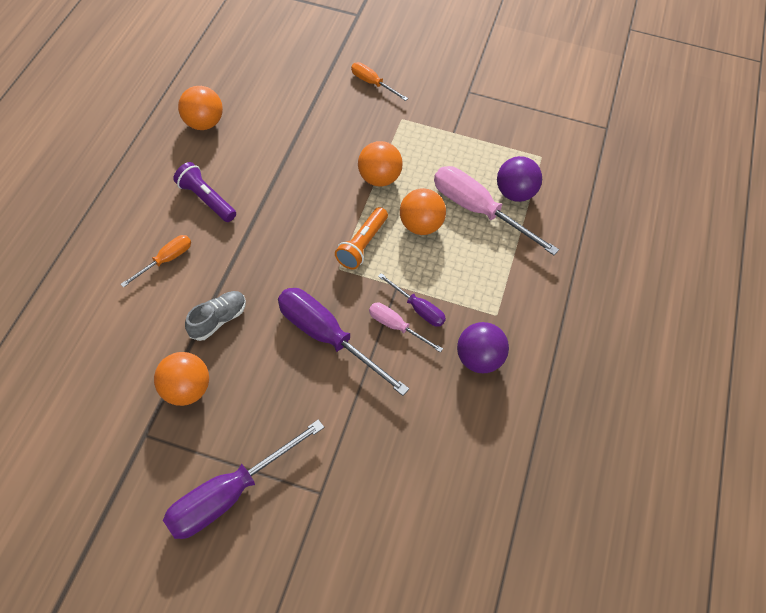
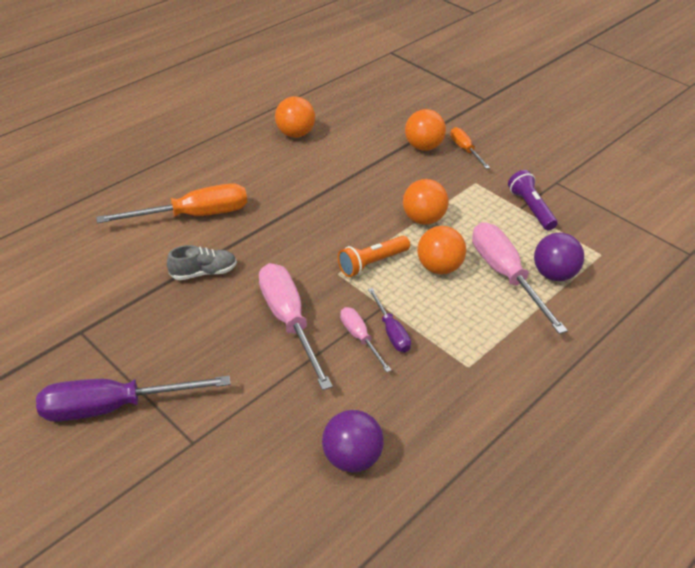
camera: 30 degrees right, 15 degrees down
orange screwdriver [120,235,191,288] -> orange screwdriver [96,183,247,223], size x1.89
orange ball [154,352,209,406] -> orange ball moved to [405,109,446,151]
purple flashlight [173,162,236,222] -> purple flashlight moved to [508,170,558,231]
purple screwdriver [278,288,409,396] -> pink screwdriver [259,263,333,390]
purple ball [457,322,509,373] -> purple ball moved to [322,410,384,472]

